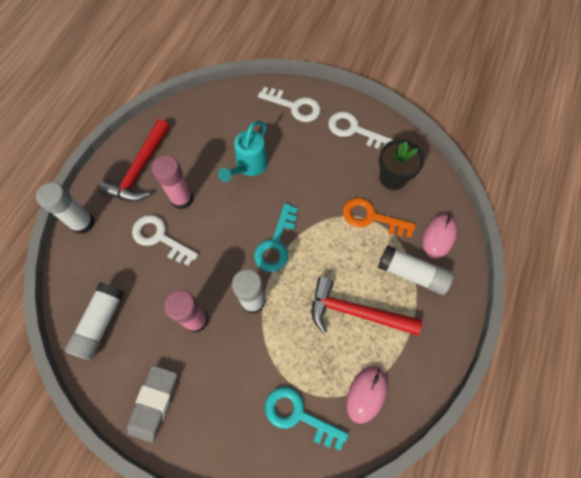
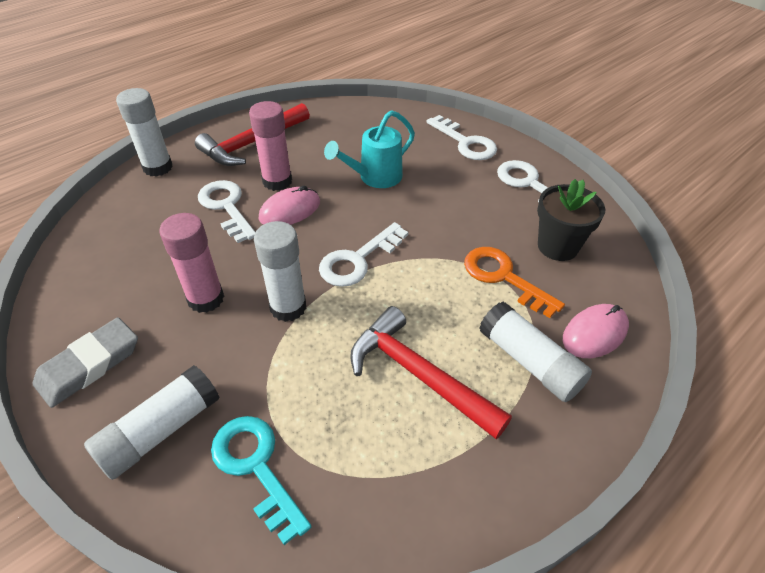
camera: 25 degrees right, 20 degrees down
white glue stick [65,282,124,360] -> white glue stick moved to [84,365,220,480]
turquoise key [254,203,298,272] -> white key [319,222,408,287]
pink mouse [347,366,387,424] -> pink mouse moved to [259,186,320,225]

